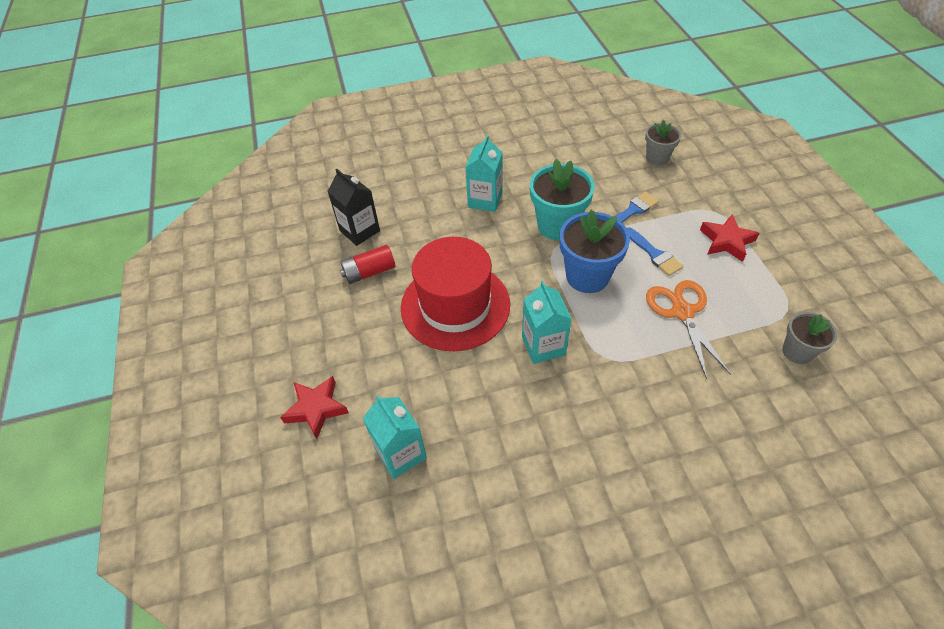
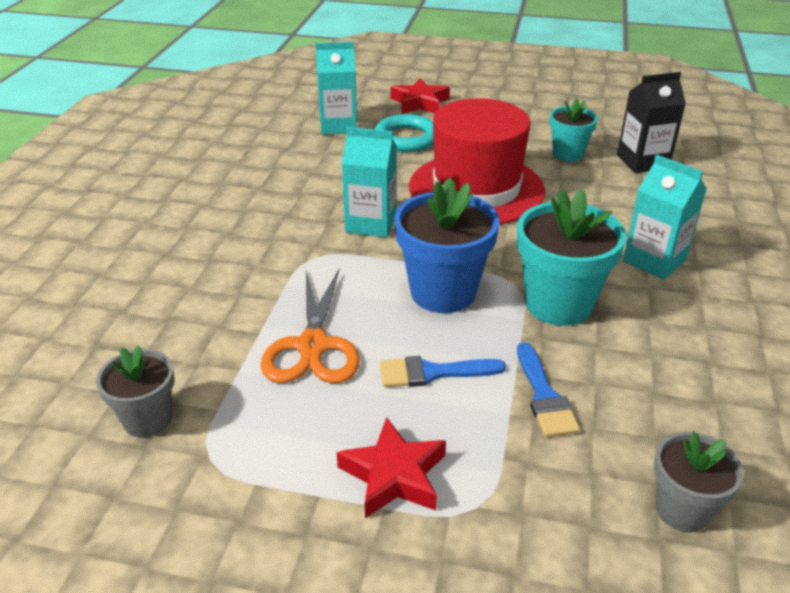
camera: 115 degrees right, 15 degrees down
red battery [340,245,395,284] -> turquoise flower pot [550,98,598,162]
orange scissors [646,280,731,379] -> orange scissors turned 75 degrees clockwise [261,268,360,383]
none -> turquoise ring [375,114,434,152]

